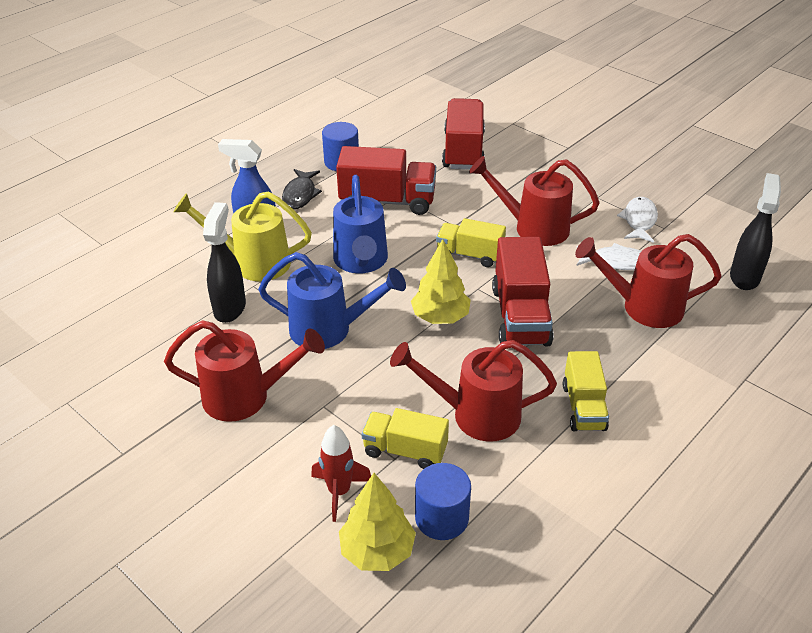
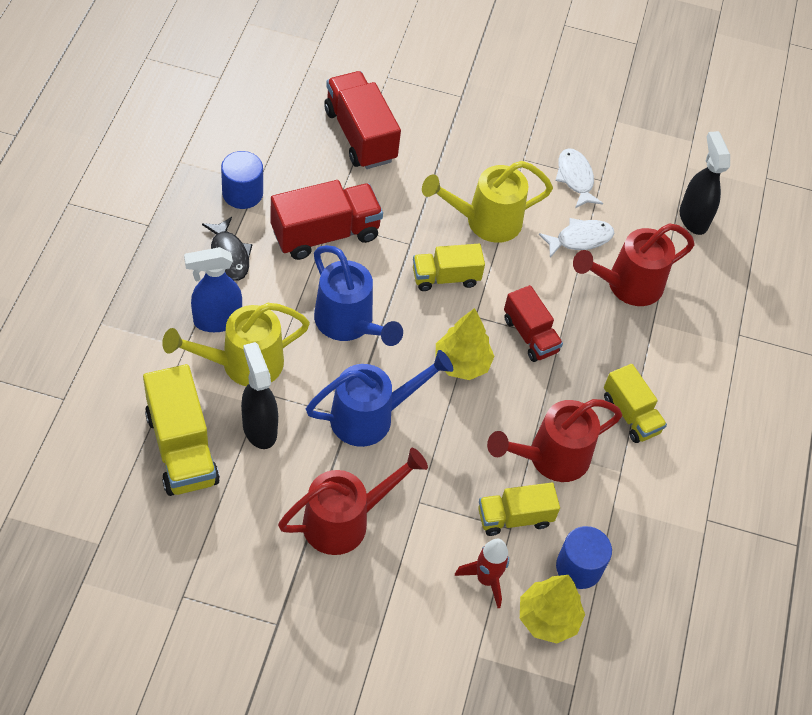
camera: 35 degrees left, 15 degrees up
red watering can [469,156,600,246] -> yellow watering can [422,161,553,243]
red truck [492,237,554,346] -> red truck [504,285,563,362], size x0.64
none -> yellow truck [143,364,220,496]

